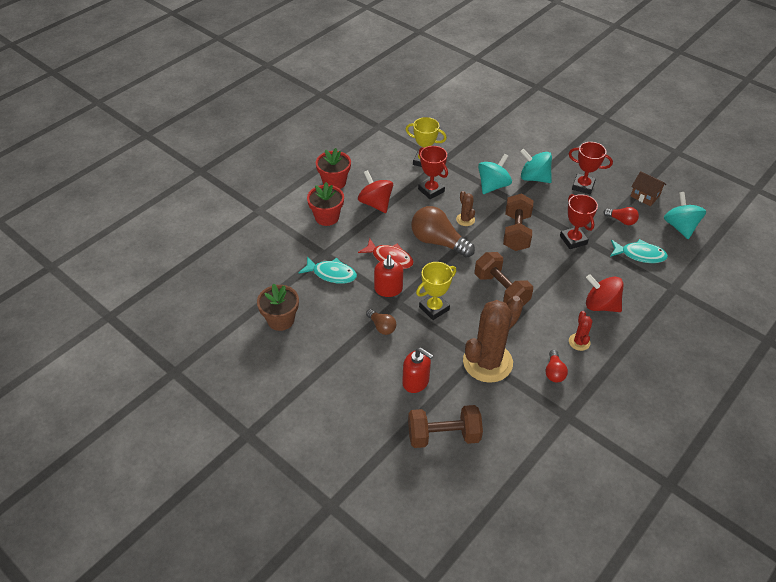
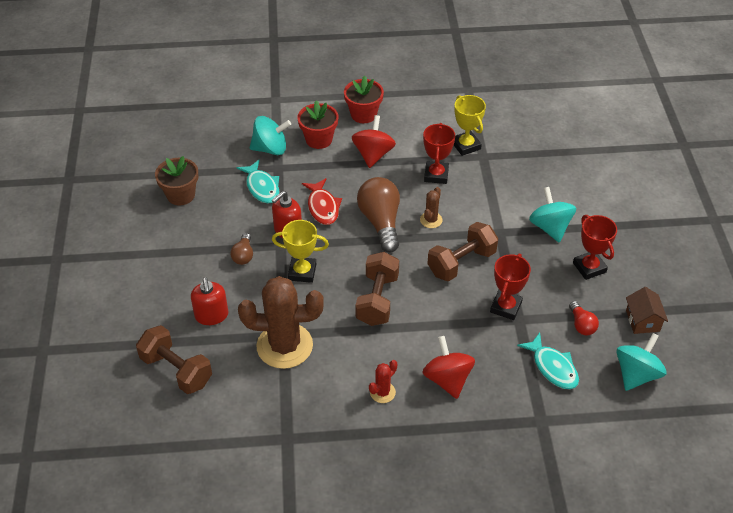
camera: 45 degrees right, 0 degrees up
turquoise spinning top [478,154,512,194] -> turquoise spinning top moved to [250,116,291,155]
red light bulb [545,350,568,383] -> none

